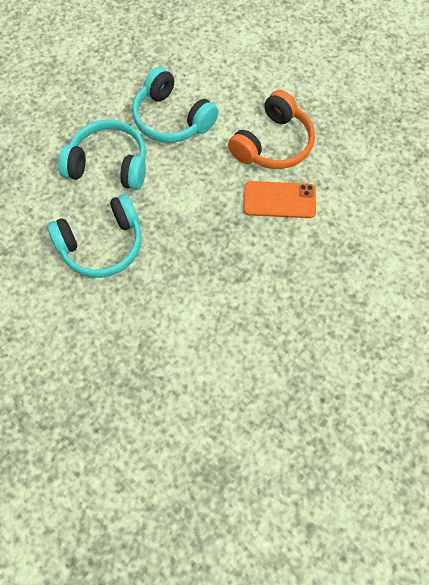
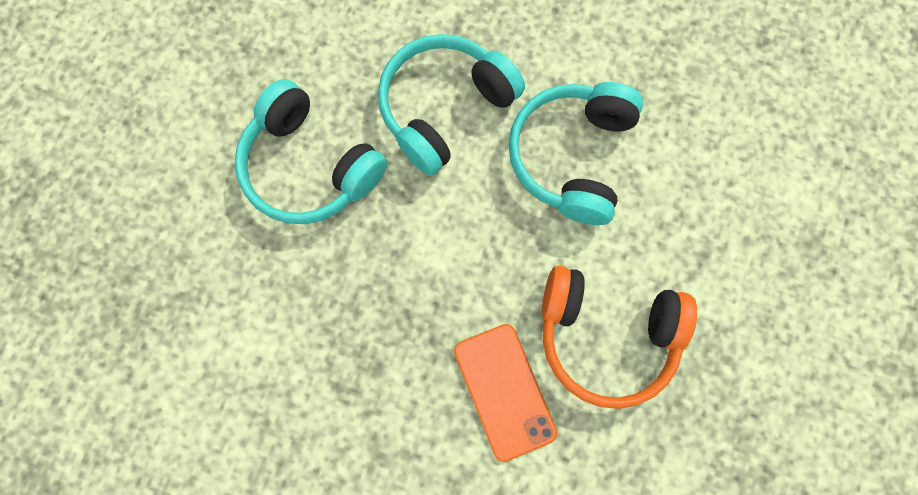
camera: 65 degrees right, 10 degrees up
turquoise headphones [58,120,146,190] -> turquoise headphones turned 120 degrees counterclockwise [378,34,525,176]

